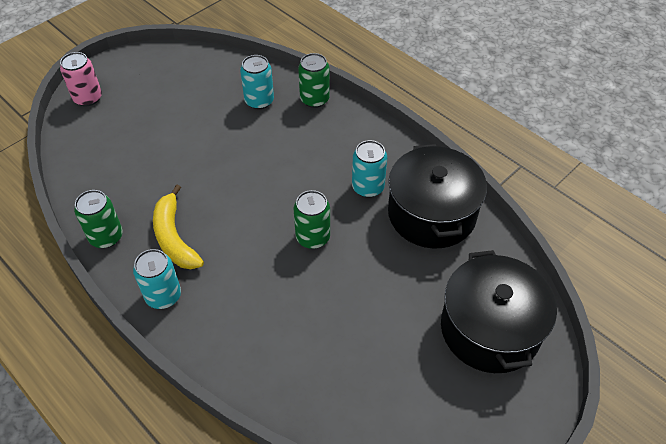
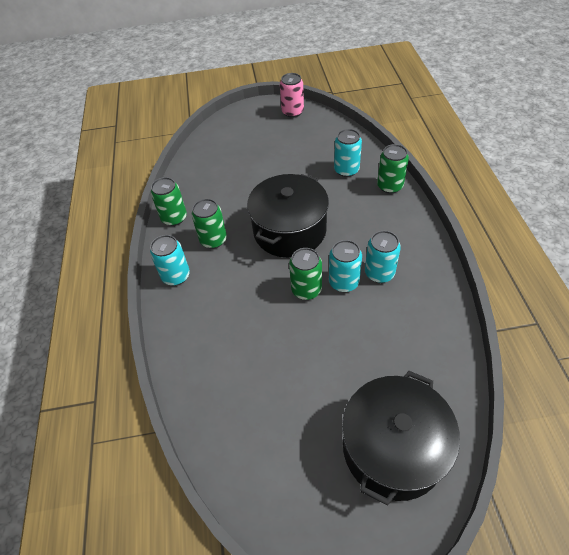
camera: 40 degrees right, 0 degrees up
pink can [60,52,102,106] -> pink can moved to [280,73,304,118]
yellow banana [153,184,204,269] -> green can [192,199,227,249]
black pot [388,144,487,248] -> black pot moved to [247,174,329,258]
none -> turquoise can [329,240,362,292]

